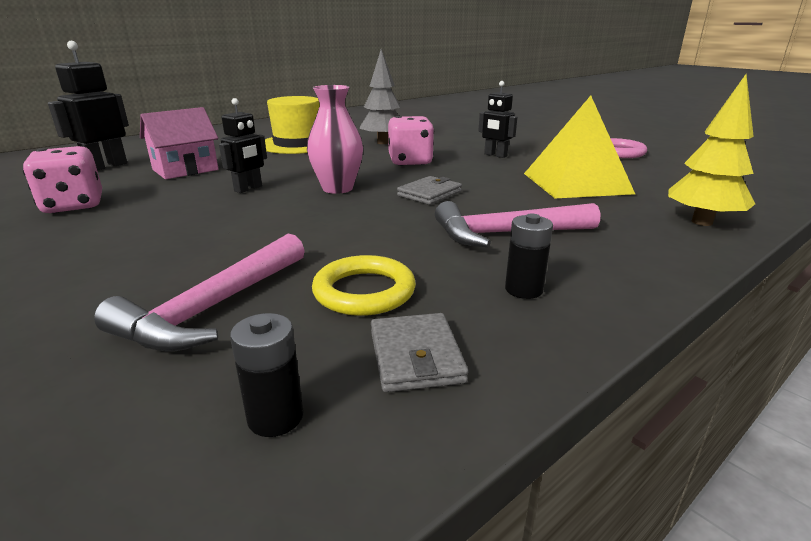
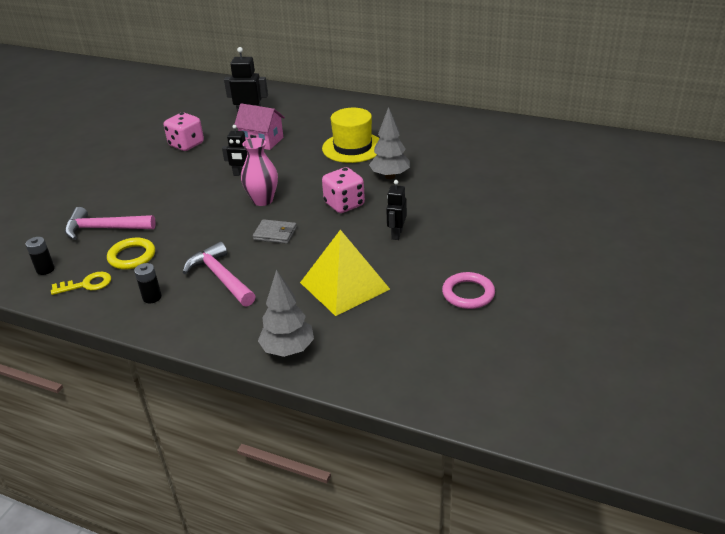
camera: 65 degrees right, 10 degrees up
grey wallet [371,313,468,392] -> yellow key [51,272,111,295]
yellow tree [668,74,755,226] -> grey tree [258,270,314,357]

